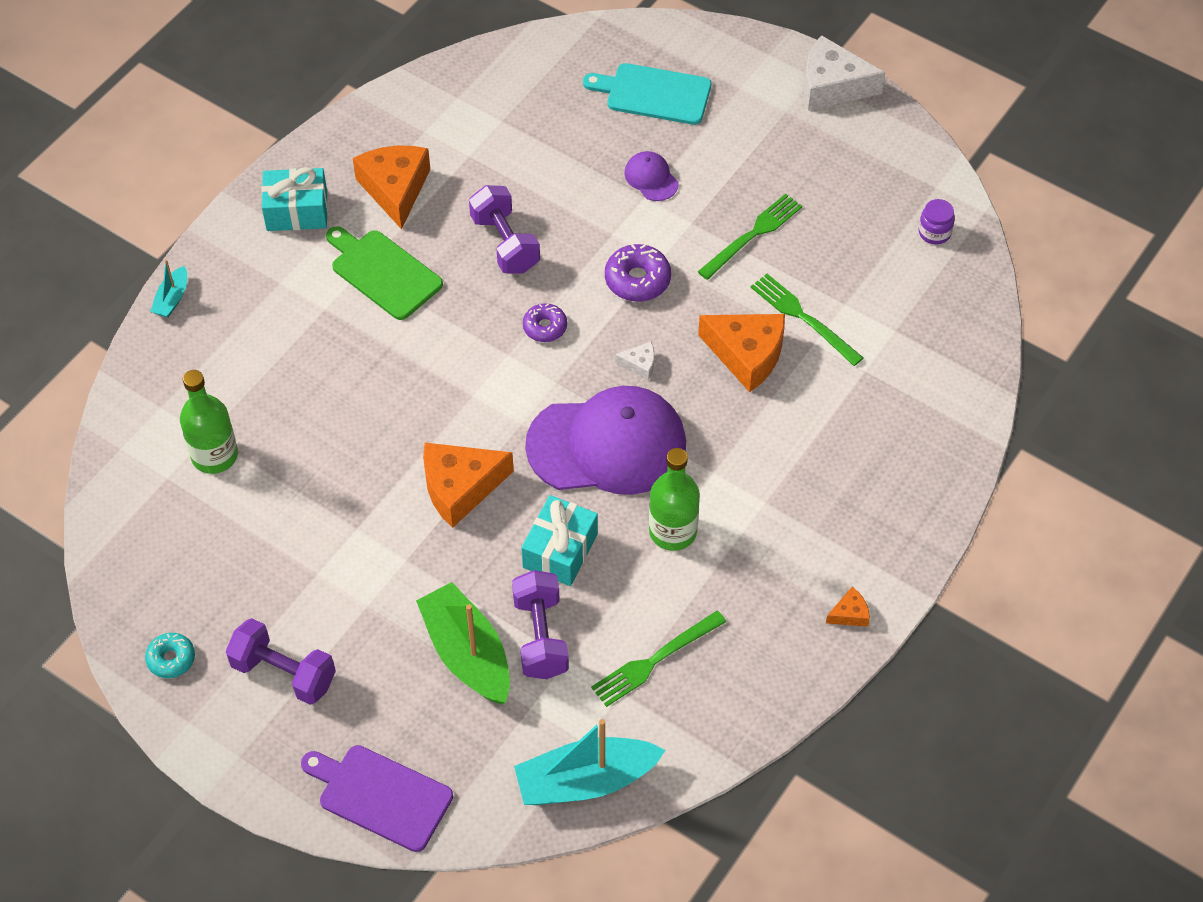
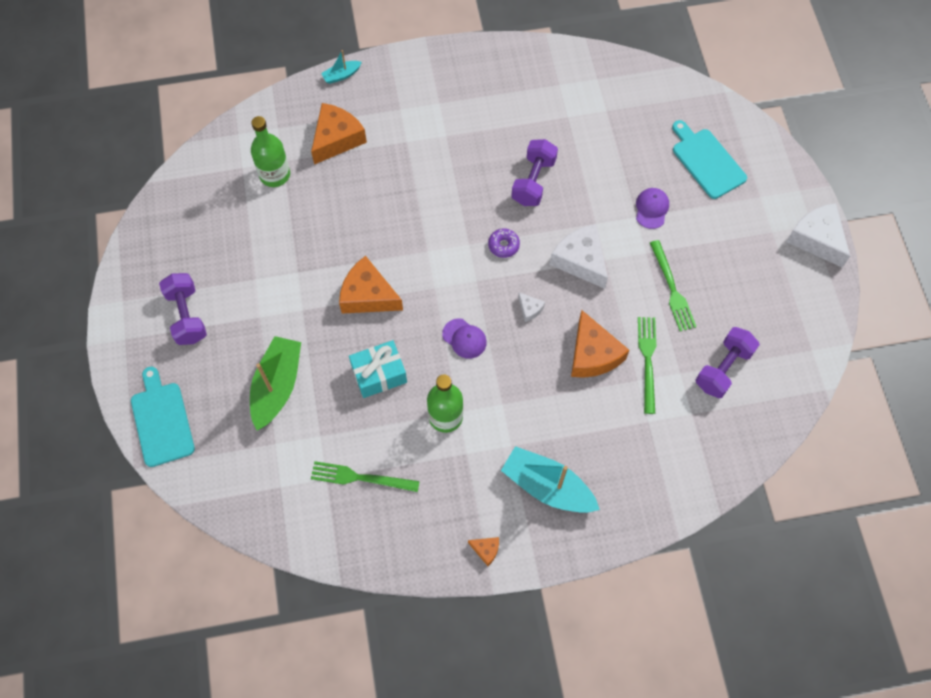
camera: 45 degrees right, 10 degrees up
turquoise donut [145,633,195,678] -> none
turquoise gift [261,167,328,231] -> none
purple cutting board [301,745,453,852] -> turquoise cutting board [131,366,195,467]
green cutting board [326,226,443,320] -> none
orange cheese [353,145,430,229] -> orange cheese moved to [311,103,367,165]
purple dumbbell [512,570,569,679] -> purple dumbbell moved to [696,327,760,398]
turquoise boat [514,719,666,805] -> turquoise boat moved to [501,446,600,513]
purple cap [525,386,686,495] -> purple cap [442,318,487,359], size x0.42
purple donut [605,244,671,302] -> white cheese [550,224,608,289]
green fork [698,194,802,280] -> green fork turned 75 degrees clockwise [650,240,697,331]
purple jar [919,199,955,244] -> none

